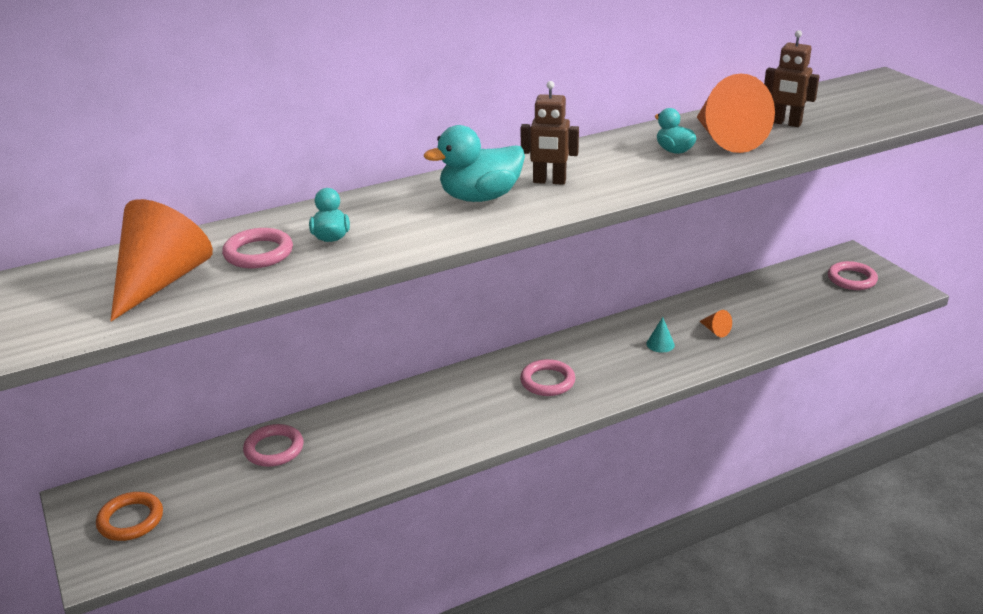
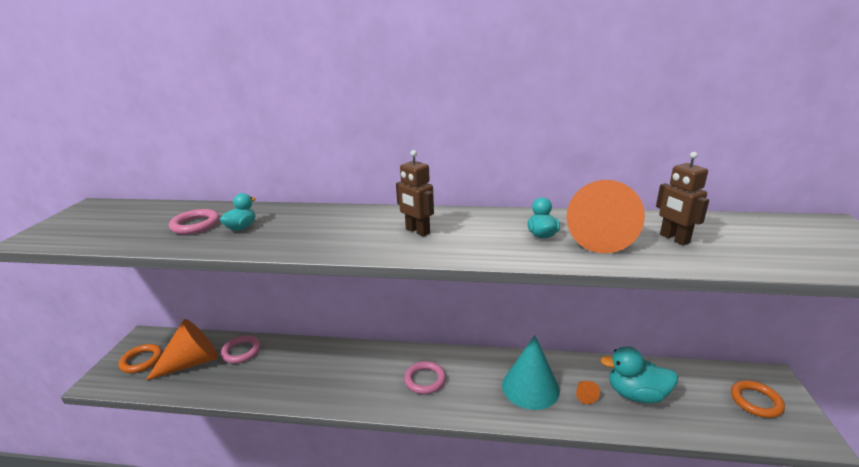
camera: 35 degrees right, 5 degrees down
orange cone [110,199,213,321] -> orange cone moved to [146,319,218,381]
turquoise duck [424,125,525,202] -> turquoise duck moved to [600,346,678,403]
turquoise cone [646,317,675,353] -> turquoise cone [502,335,560,410], size x2.46
pink ring [828,261,878,290] -> orange ring [731,380,785,418]

